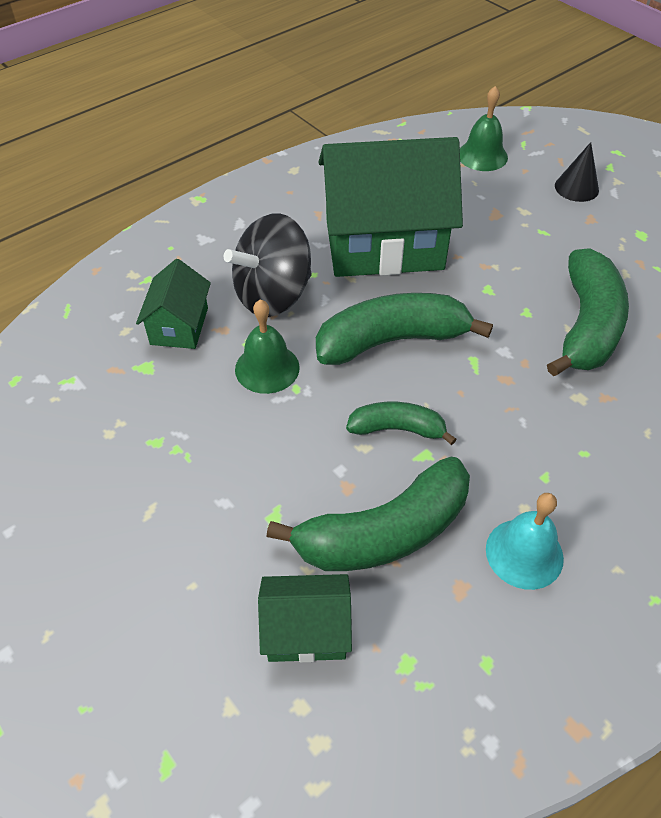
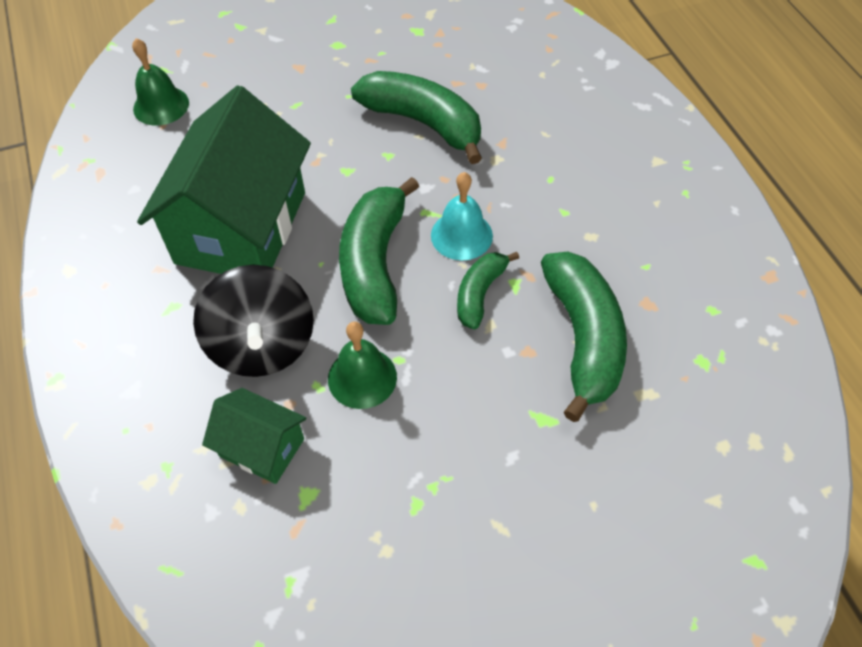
camera: 70 degrees left, 5 degrees up
green house [258,574,352,662] -> none
turquoise bell [486,493,564,590] -> turquoise bell moved to [431,172,493,261]
black cone [555,142,599,202] -> none

